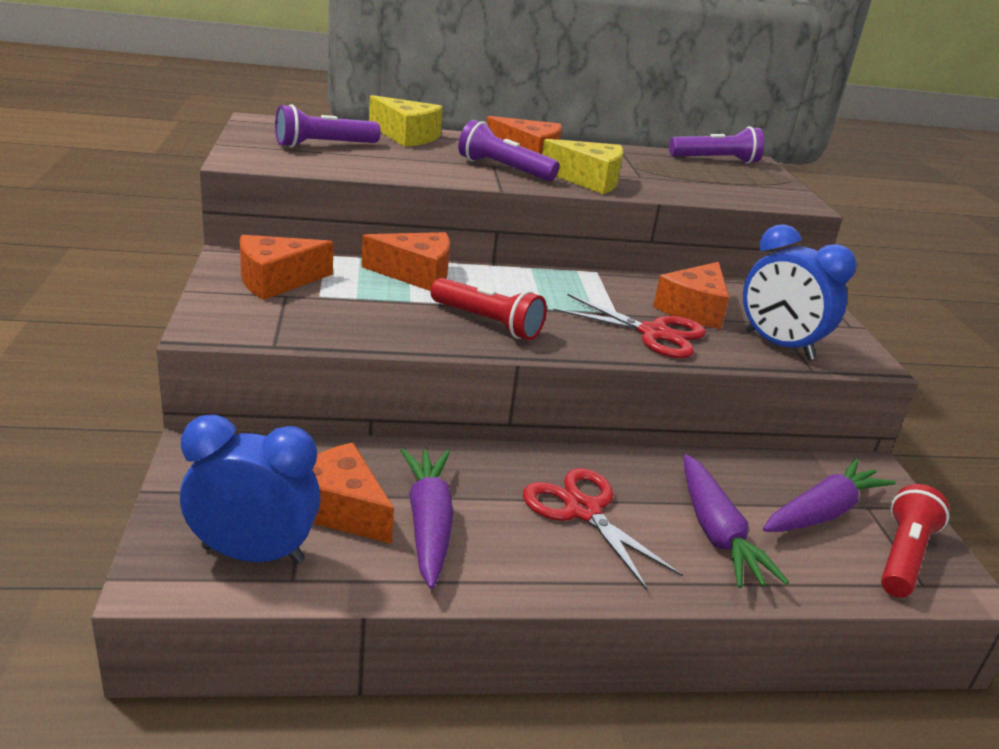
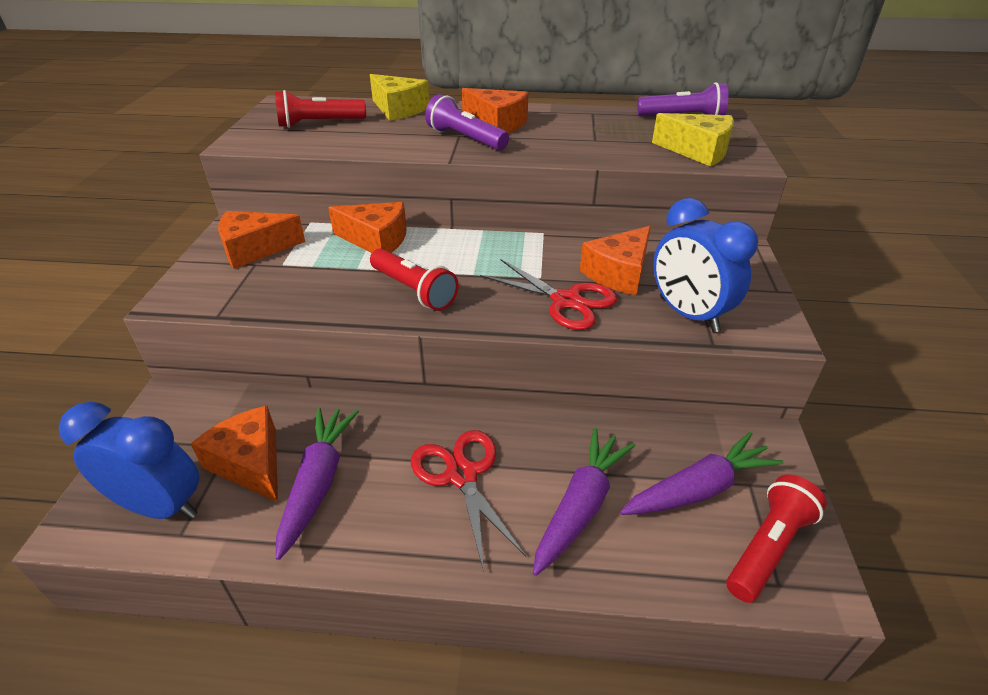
camera: 15 degrees right, 10 degrees up
purple flashlight [275,104,381,148] -> red flashlight [275,90,366,128]
yellow cheese [542,139,624,194] -> yellow cheese moved to [652,113,734,167]
purple carrot [684,454,789,588] -> purple carrot turned 150 degrees counterclockwise [533,428,636,576]

